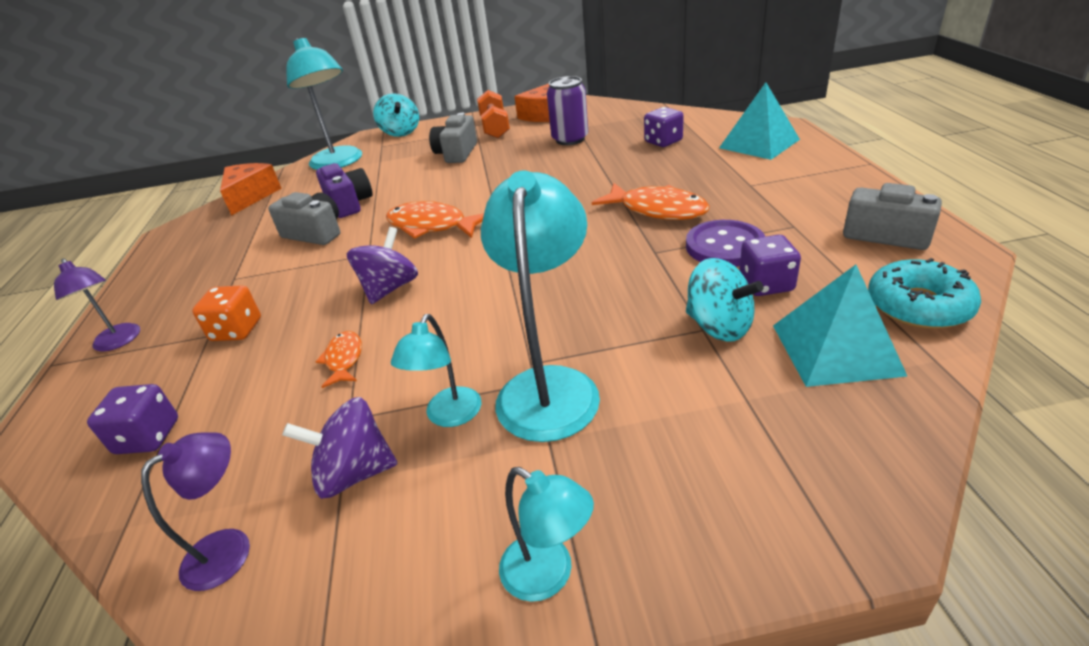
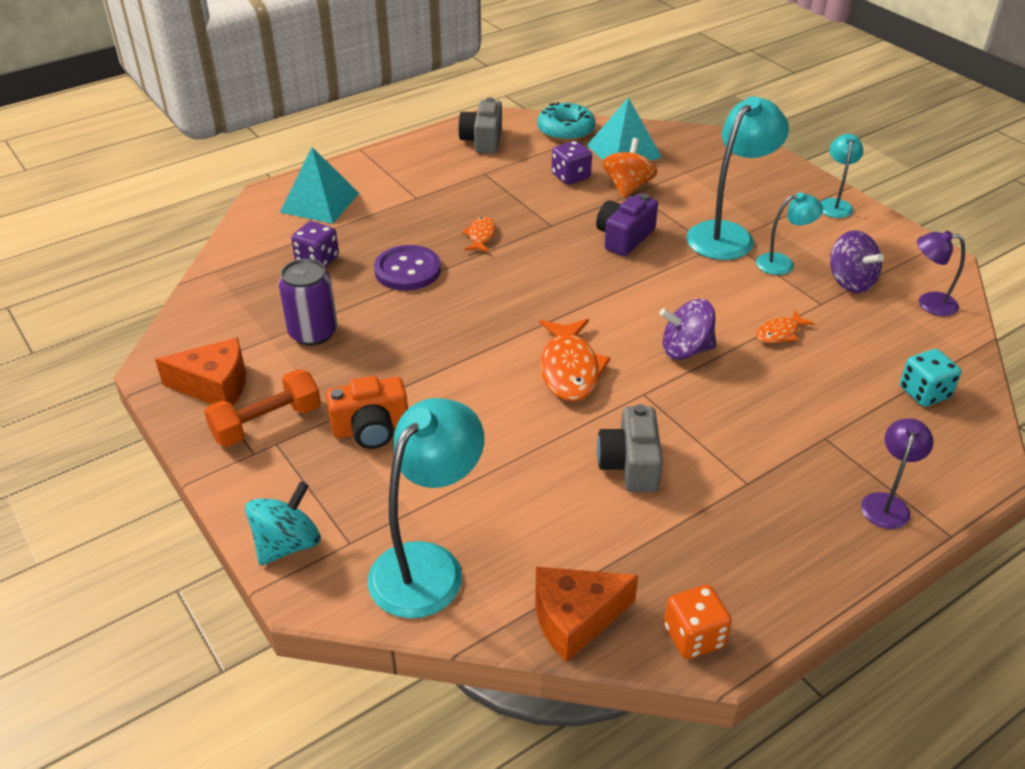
camera: 120 degrees left, 5 degrees up
purple dice [87,384,178,454] -> turquoise dice [900,349,961,407]
orange dice [192,285,261,341] -> orange dice moved to [664,585,732,659]
purple camera [316,163,373,218] -> purple camera moved to [596,193,658,256]
grey camera [429,113,477,163] -> orange camera [326,376,408,449]
turquoise lamp [481,170,600,442] -> turquoise lamp turned 150 degrees clockwise [686,96,789,260]
orange fish [592,183,710,220] -> orange fish [462,216,496,252], size x0.54
purple button [686,220,765,267] -> purple button moved to [374,245,441,291]
turquoise spinning top [686,258,763,341] -> orange spinning top [603,138,658,198]

